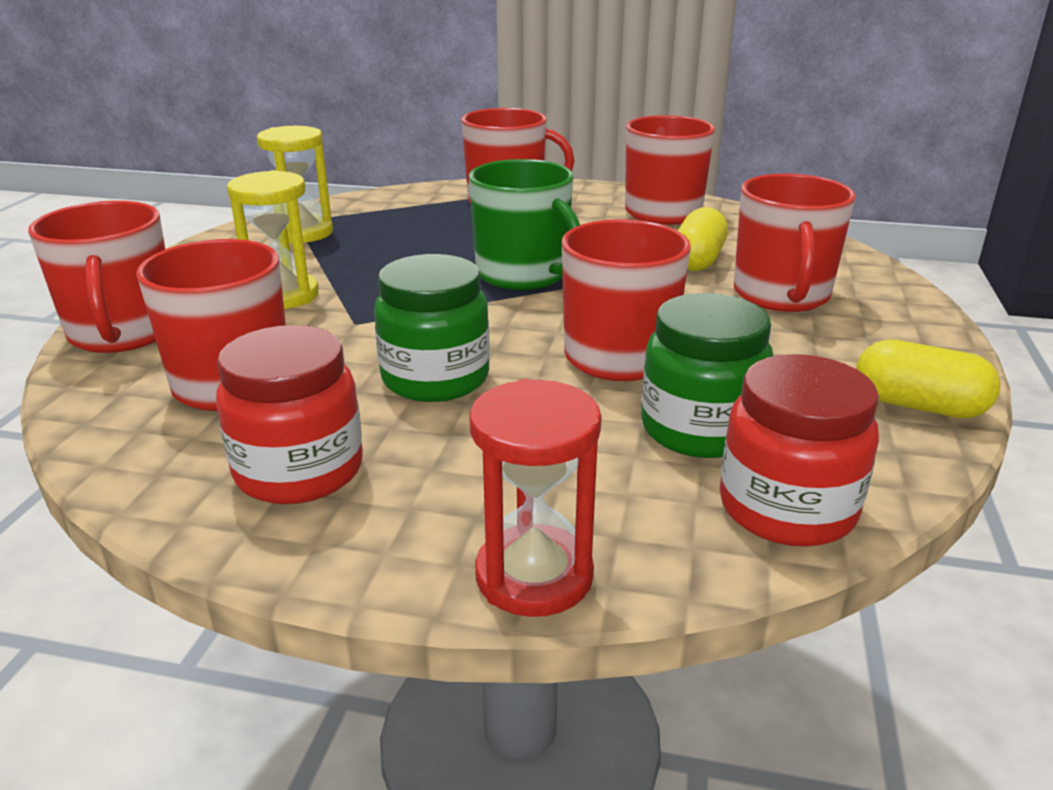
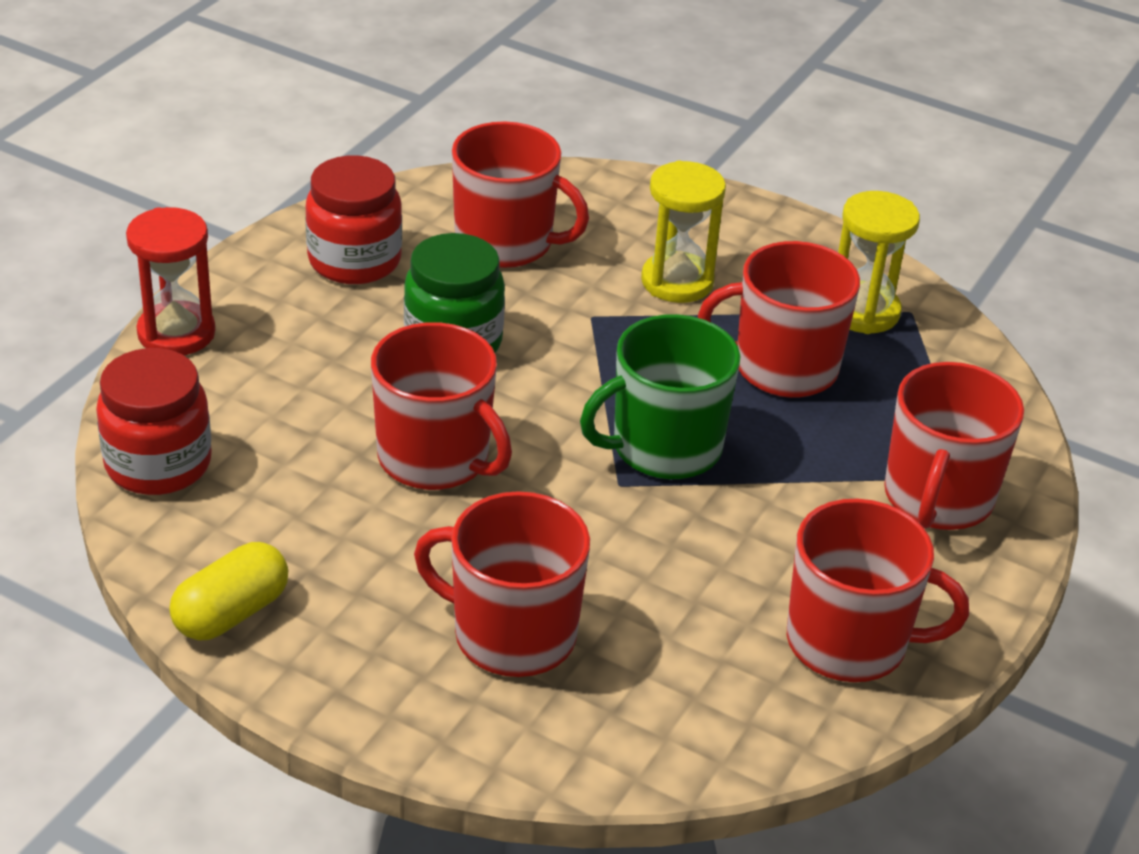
camera: 105 degrees right, 10 degrees up
red mug [28,201,165,353] -> red mug moved to [698,241,860,398]
green jar [641,293,773,458] -> none
yellow capsule [678,207,728,271] -> none

